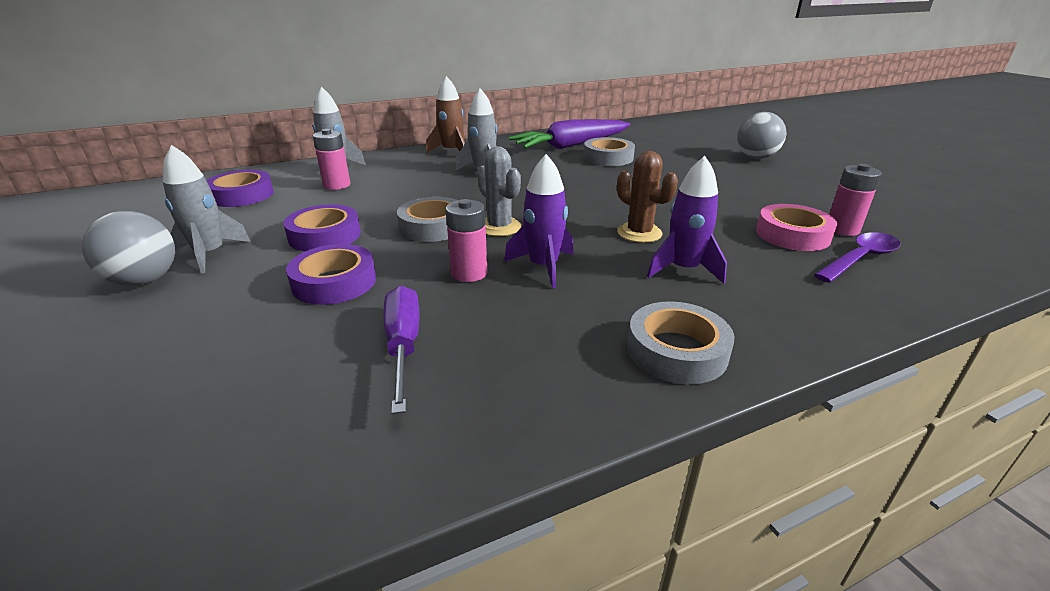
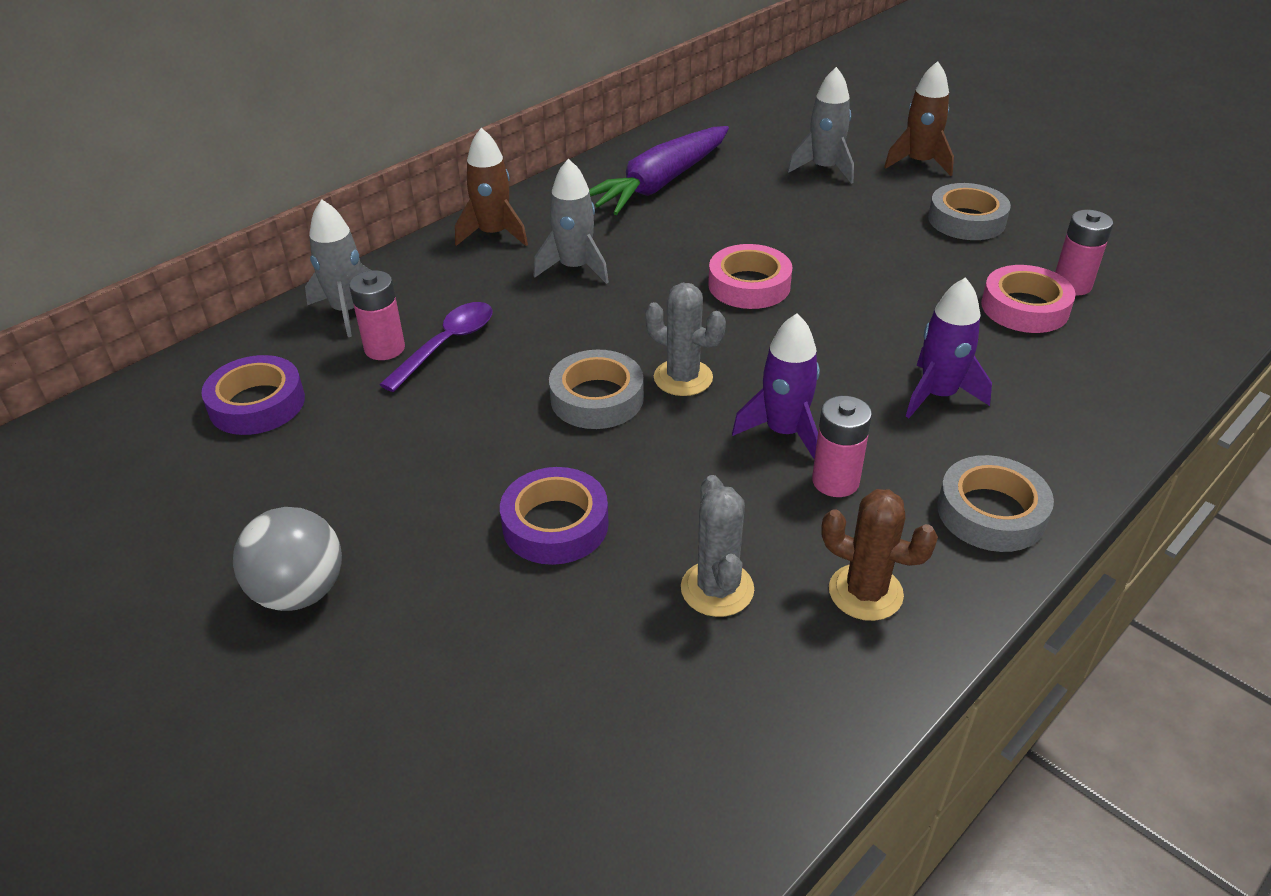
camera: 20 degrees left, 10 degrees up
grey rocket [163,145,251,274] -> grey rocket moved to [787,67,854,184]
purple tape [283,204,361,251] -> none
purple screwdriver [384,285,419,414] -> grey cactus [681,475,754,617]
pink battery [446,199,487,282] -> pink battery moved to [812,396,872,497]
grey tape [584,137,635,166] -> grey tape moved to [928,183,1011,240]
brown cactus [617,151,678,243] -> brown cactus moved to [821,489,938,621]
grey ball [737,112,787,159] -> brown rocket [884,61,954,176]
purple spoon [814,232,900,283] -> purple spoon moved to [379,302,493,392]
none -> pink tape [708,244,792,309]

